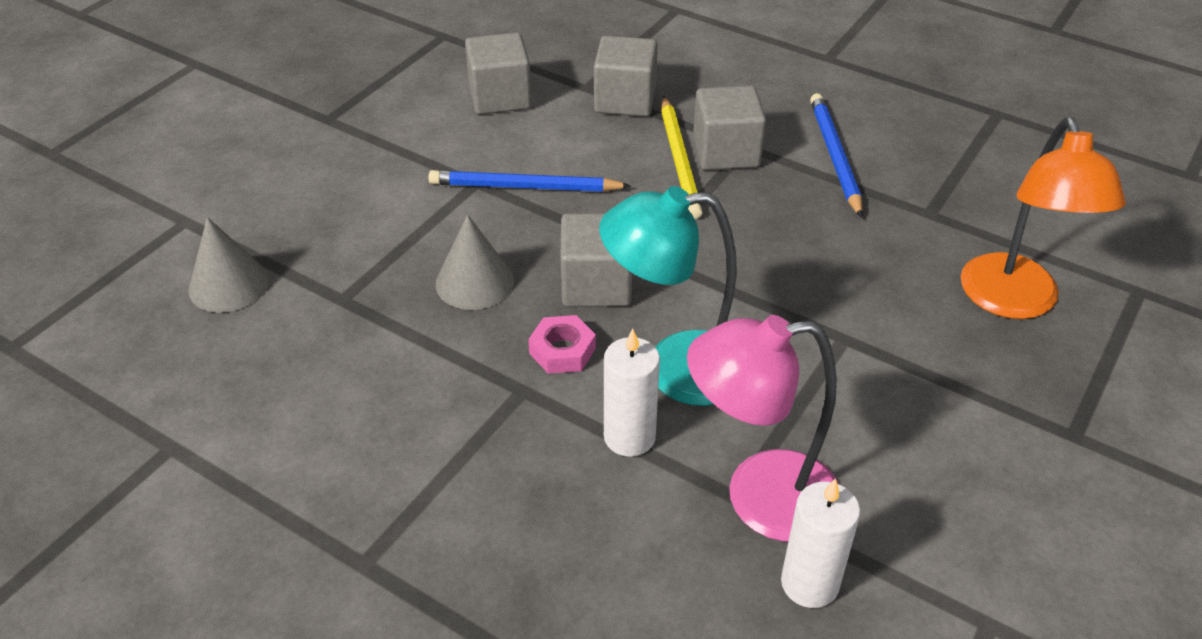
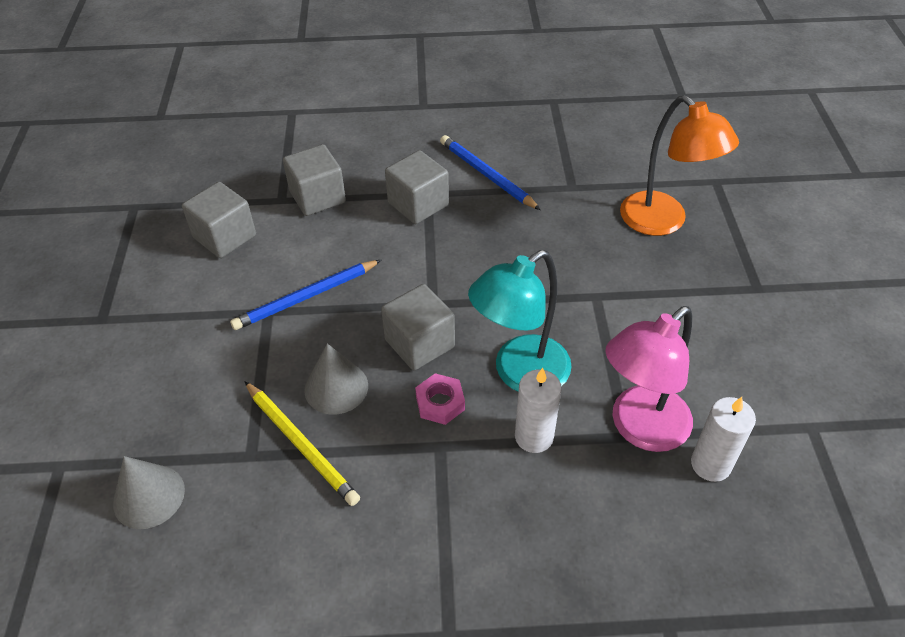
camera: 35 degrees left, 5 degrees up
yellow pencil [661,96,703,219] -> yellow pencil moved to [244,381,360,506]

